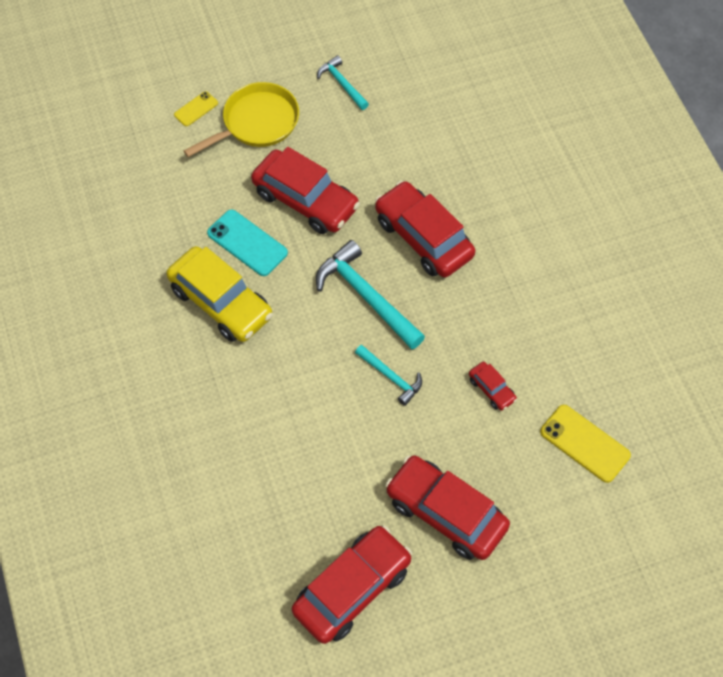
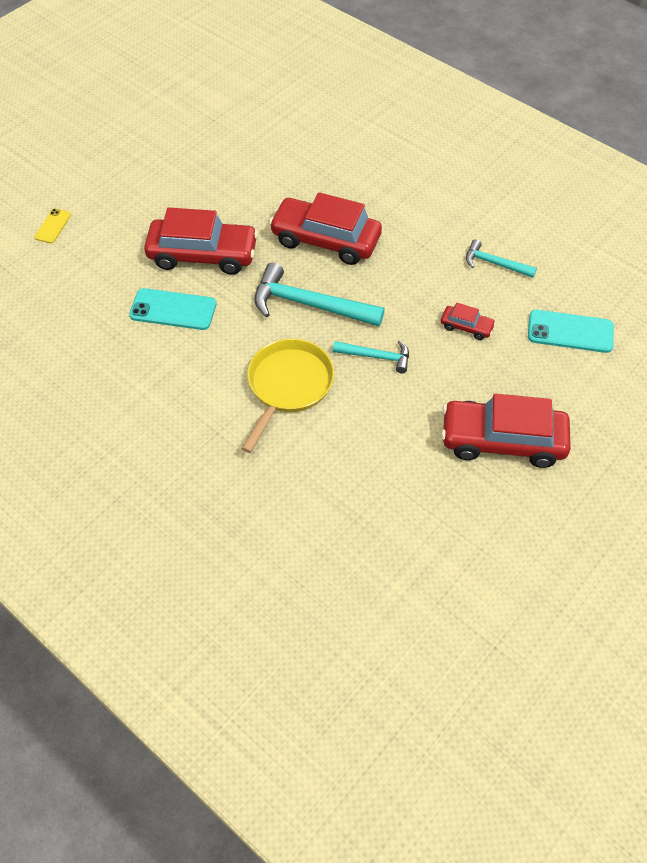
camera: 30 degrees left, 5 degrees down
yellow car [166,246,273,342] -> none
yellow pan [184,82,299,157] -> yellow pan moved to [241,339,334,453]
red car [292,525,412,644] -> none
turquoise hammer [317,55,369,110] -> turquoise hammer moved to [466,239,537,278]
yellow phone [540,405,631,483] -> turquoise phone [528,310,614,353]

